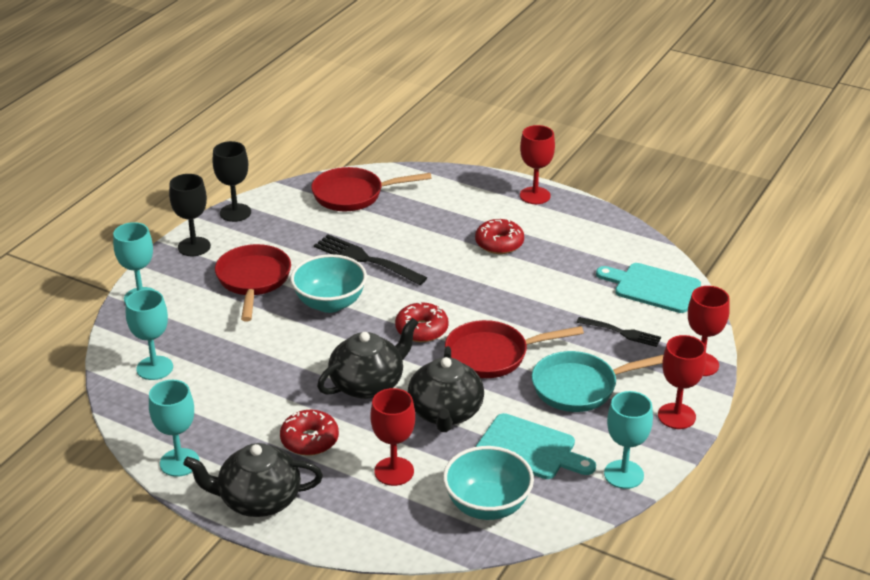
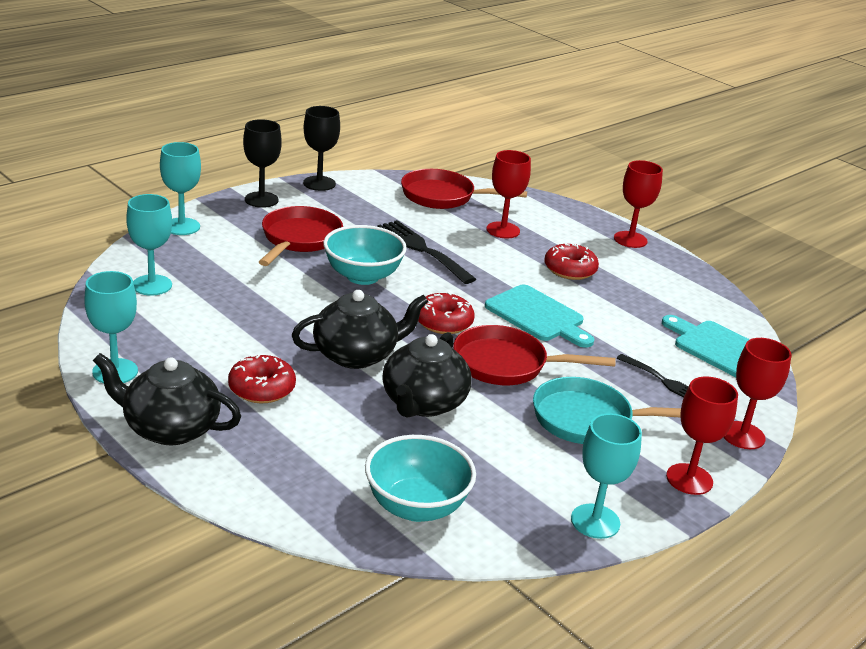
camera: 15 degrees right, 5 degrees down
red goblet [371,388,415,486] -> red goblet moved to [486,150,531,238]
turquoise cutting board [476,413,596,479] -> turquoise cutting board moved to [485,285,594,348]

